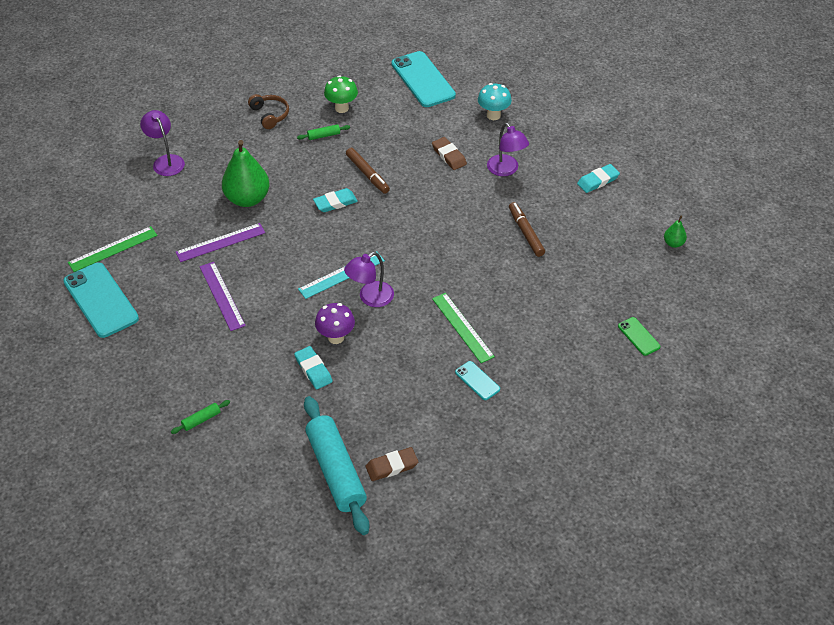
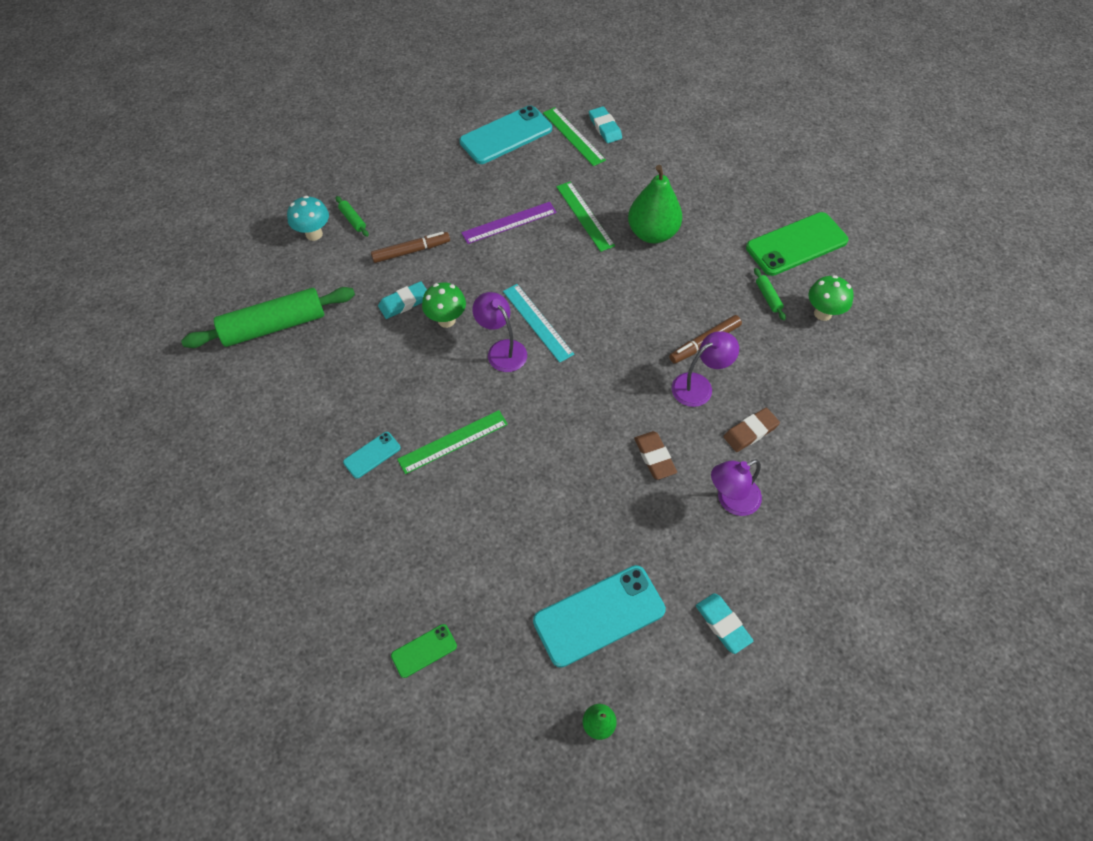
camera: 90 degrees right, 10 degrees up
purple lamp [140,110,185,176] -> purple lamp moved to [672,331,739,407]
purple ruler [175,223,265,262] -> green ruler [556,182,615,252]
brown headphones [248,94,289,129] -> green phone [746,212,848,276]
turquoise rolling pin [304,396,369,535] -> green rolling pin [181,287,355,348]
turquoise eraser [313,188,358,212] -> turquoise eraser moved to [589,106,622,143]
purple mushroom [315,303,355,344] -> green mushroom [422,282,466,328]
brown eraser [366,447,418,481] -> brown eraser moved to [634,431,677,480]
turquoise phone [391,51,456,107] -> turquoise phone moved to [533,565,666,668]
turquoise mushroom [478,83,512,120] -> turquoise mushroom moved to [287,196,329,241]
brown marker [509,202,545,257] -> brown marker moved to [371,232,450,263]

